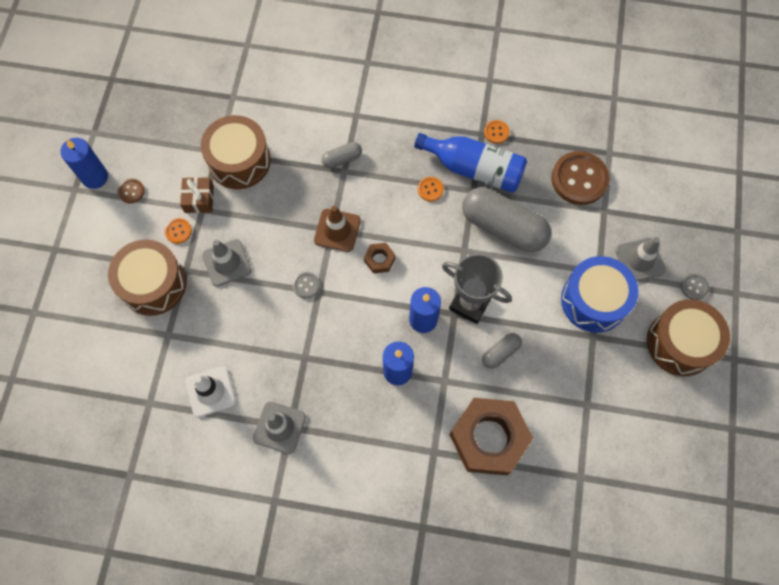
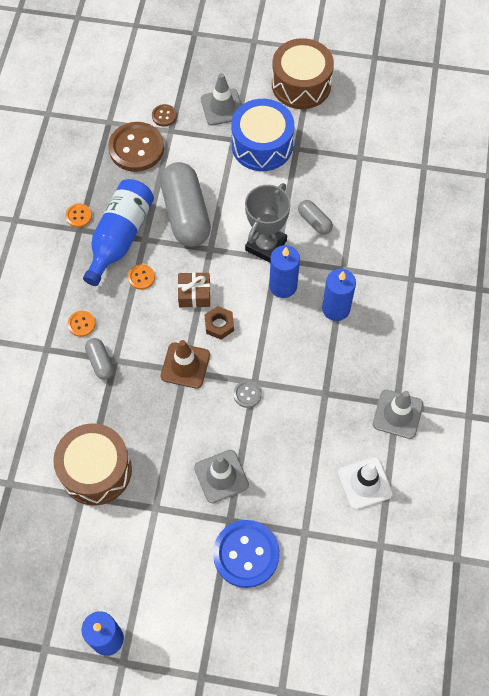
camera: 90 degrees left, 5 degrees down
brown drum [108,240,186,316] -> blue button [213,520,280,588]
brown button [118,179,145,203] -> brown button moved to [152,104,177,127]
orange button [165,218,192,244] -> orange button moved to [68,311,96,337]
brown gift [180,177,214,213] -> brown gift moved to [178,272,210,307]
brown nut [450,398,533,476] -> none
grey capsule [462,187,551,252] -> grey capsule turned 45 degrees counterclockwise [160,162,211,247]
grey button [681,273,709,300] -> none

